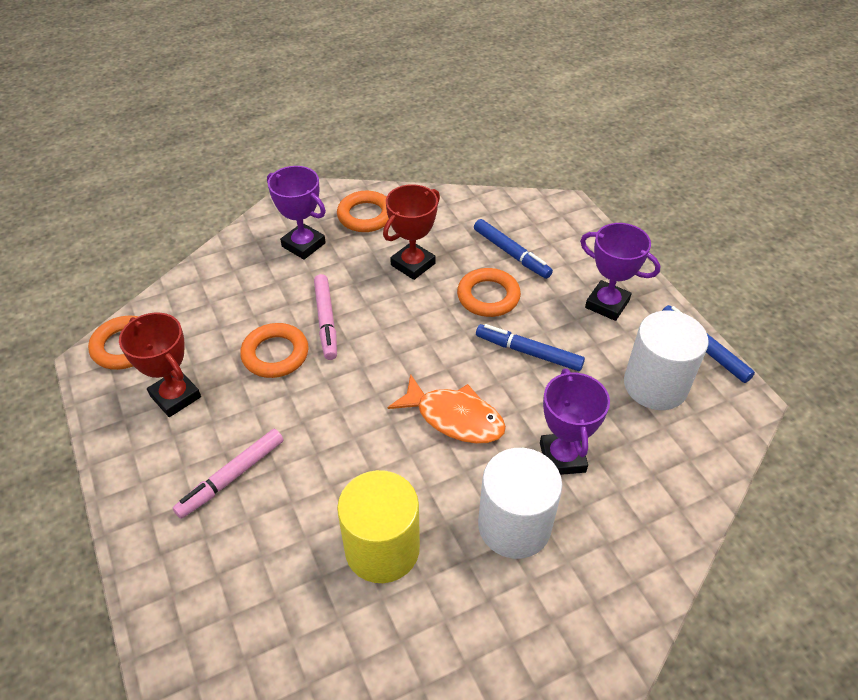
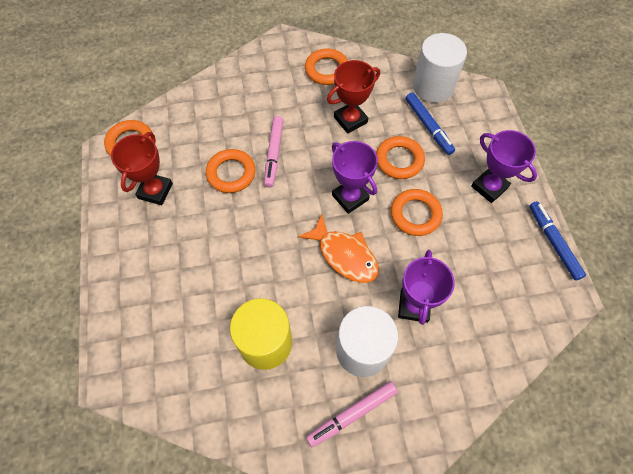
camera: 15 degrees right, 15 degrees up
red trophy [119,313,201,417] -> red trophy turned 45 degrees clockwise [111,132,173,205]
pink marker [173,429,284,519] -> pink marker moved to [306,381,398,447]
purple trophy [267,166,326,260] -> purple trophy moved to [332,141,378,214]
blue marker [476,324,585,371] -> orange ring [391,189,443,236]
white cylinder [624,311,708,410] -> white cylinder moved to [413,33,467,103]

